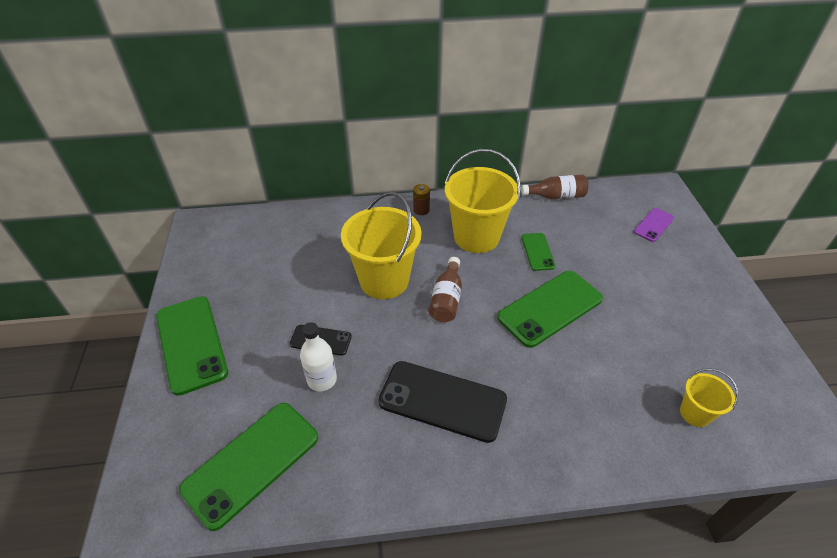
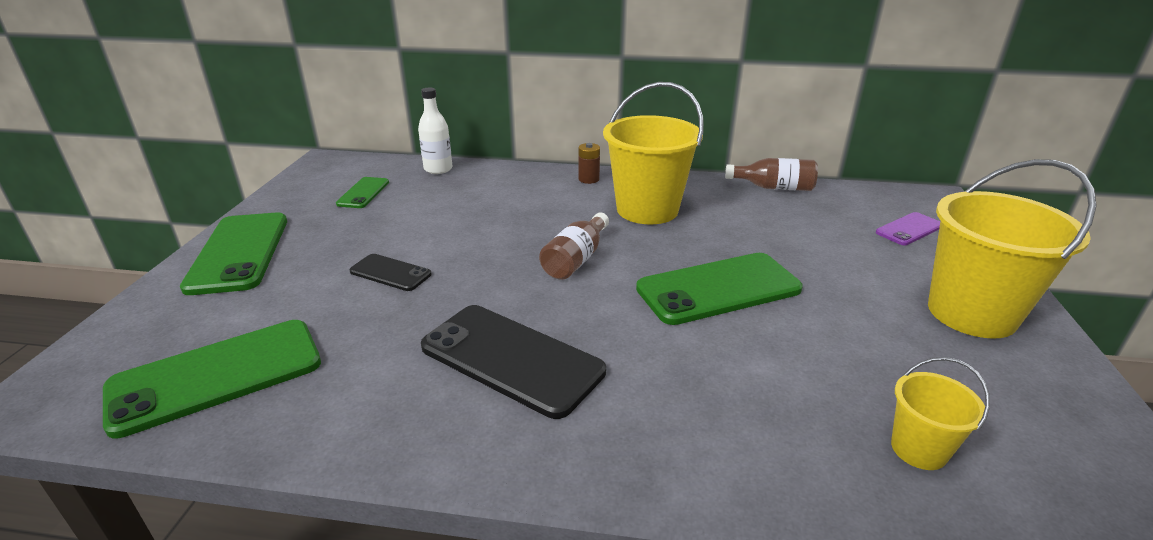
camera: 15 degrees right, 15 degrees down
white bottle [300,322,337,391] -> white bottle moved to [418,87,453,174]
yellow bucket [341,192,422,299] -> yellow bucket moved to [928,159,1097,339]
green phone [521,233,555,271] -> green phone moved to [336,177,389,208]

